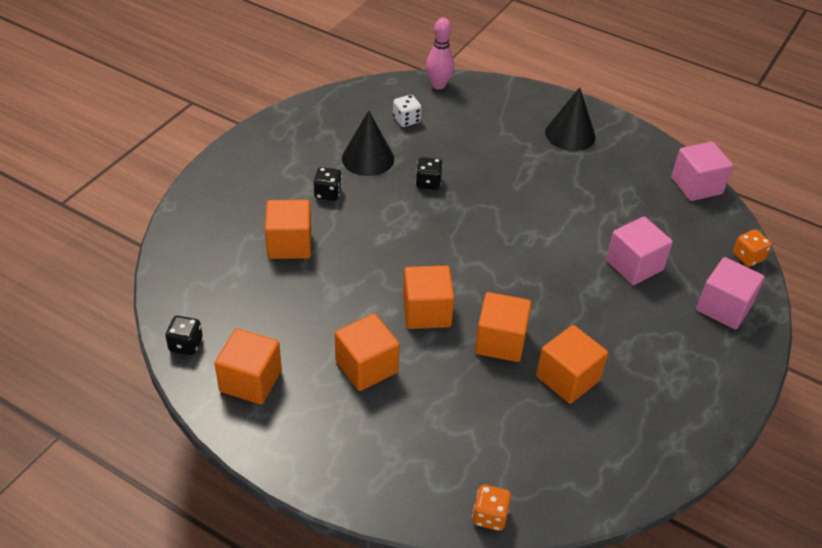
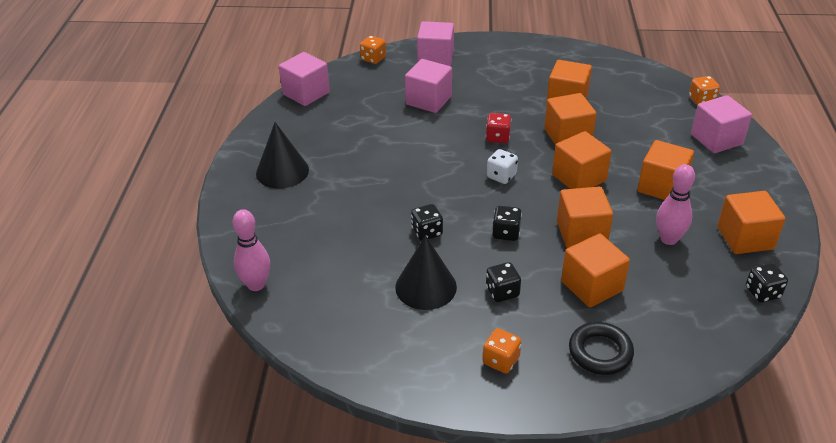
camera: 115 degrees left, 5 degrees down
white dice [393,95,422,127] -> white dice moved to [487,149,518,184]
none -> orange dice [483,328,521,373]
none -> red dice [486,113,511,143]
none -> black dice [492,206,522,241]
none -> orange cube [557,186,613,248]
none -> black ring [569,322,634,375]
none -> pink bowling pin [656,164,695,245]
none -> pink cube [691,95,752,153]

